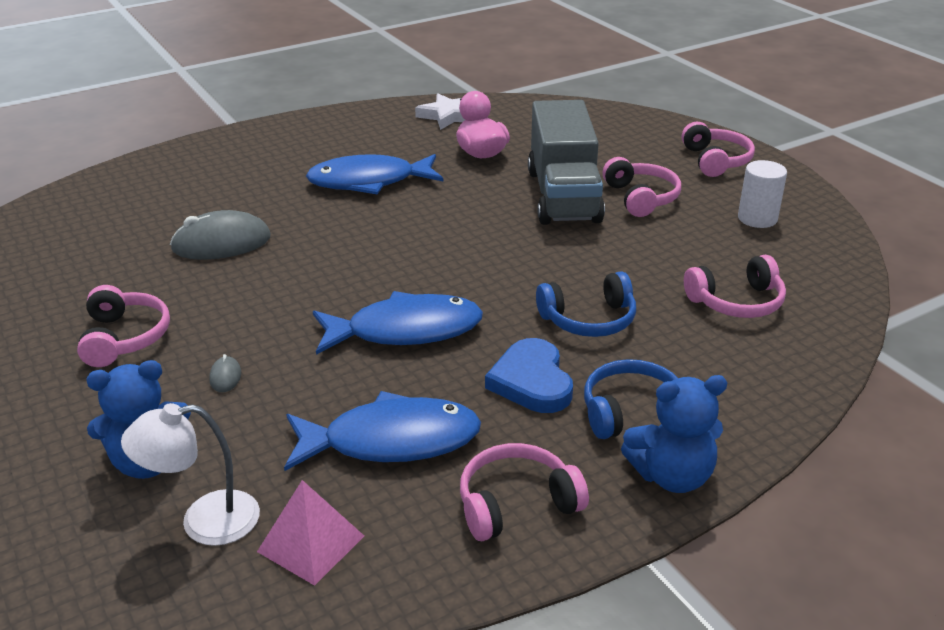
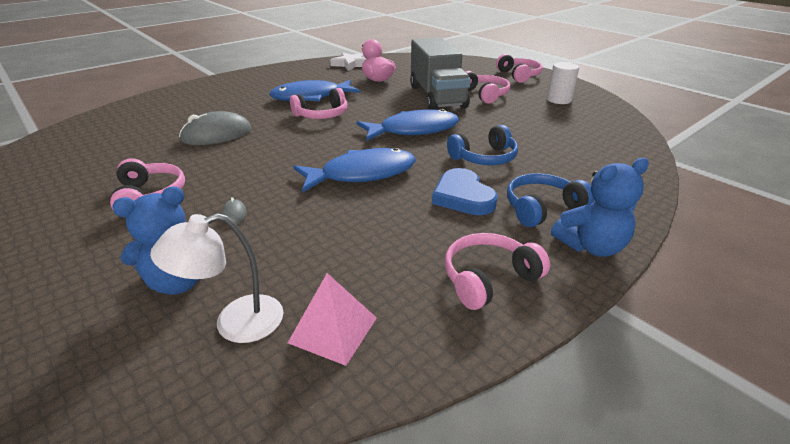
camera: 10 degrees left, 0 degrees up
blue fish [284,391,481,471] -> blue fish moved to [356,109,459,141]
pink headphones [684,255,786,318] -> pink headphones moved to [290,88,347,119]

